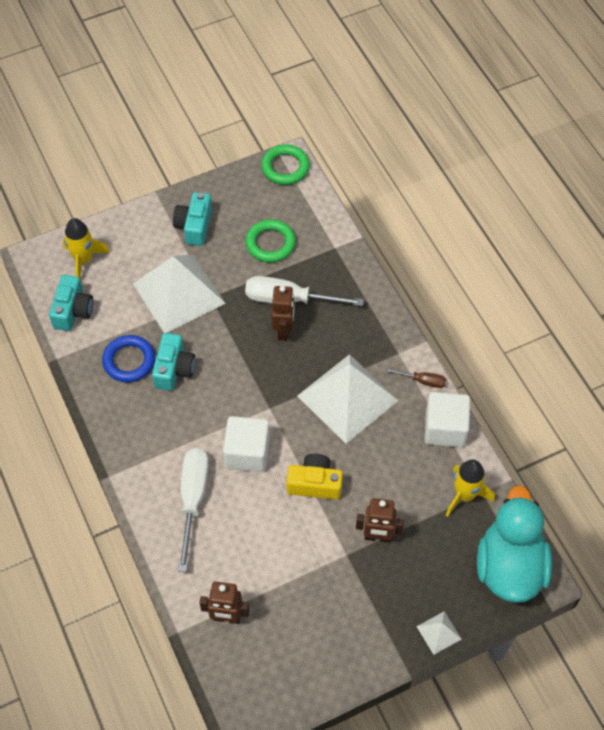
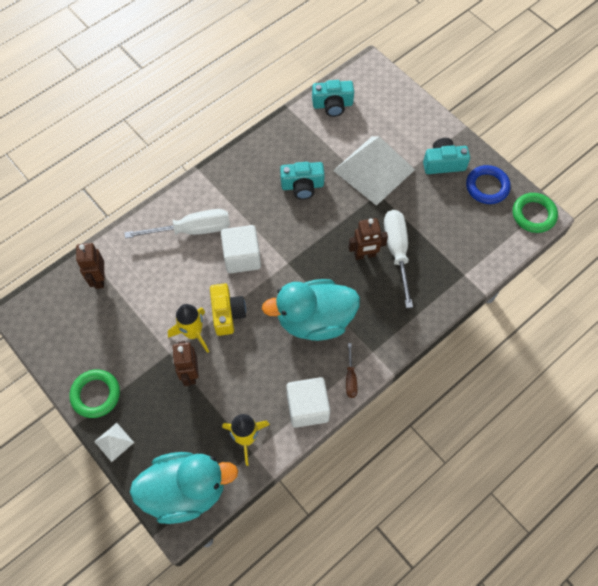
camera: 75 degrees right, 5 degrees up
yellow rocket [63,218,110,278] -> yellow rocket moved to [168,304,209,353]
blue ring [102,335,155,382] -> blue ring moved to [466,165,511,204]
green ring [245,219,296,263] -> green ring moved to [69,369,120,418]
white pyramid [297,354,399,444] -> turquoise duck [262,279,360,341]

